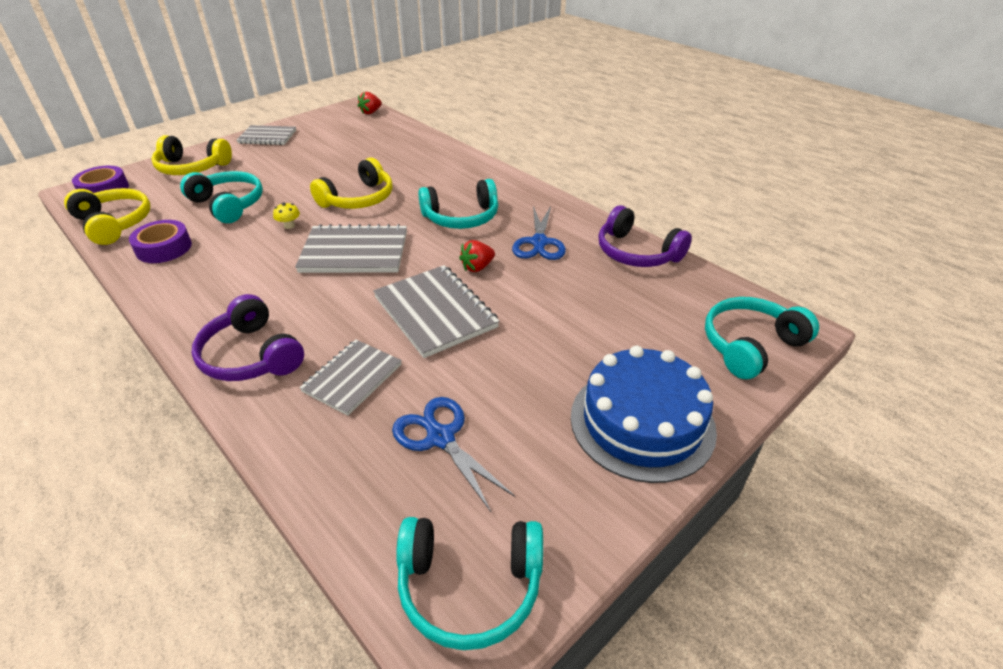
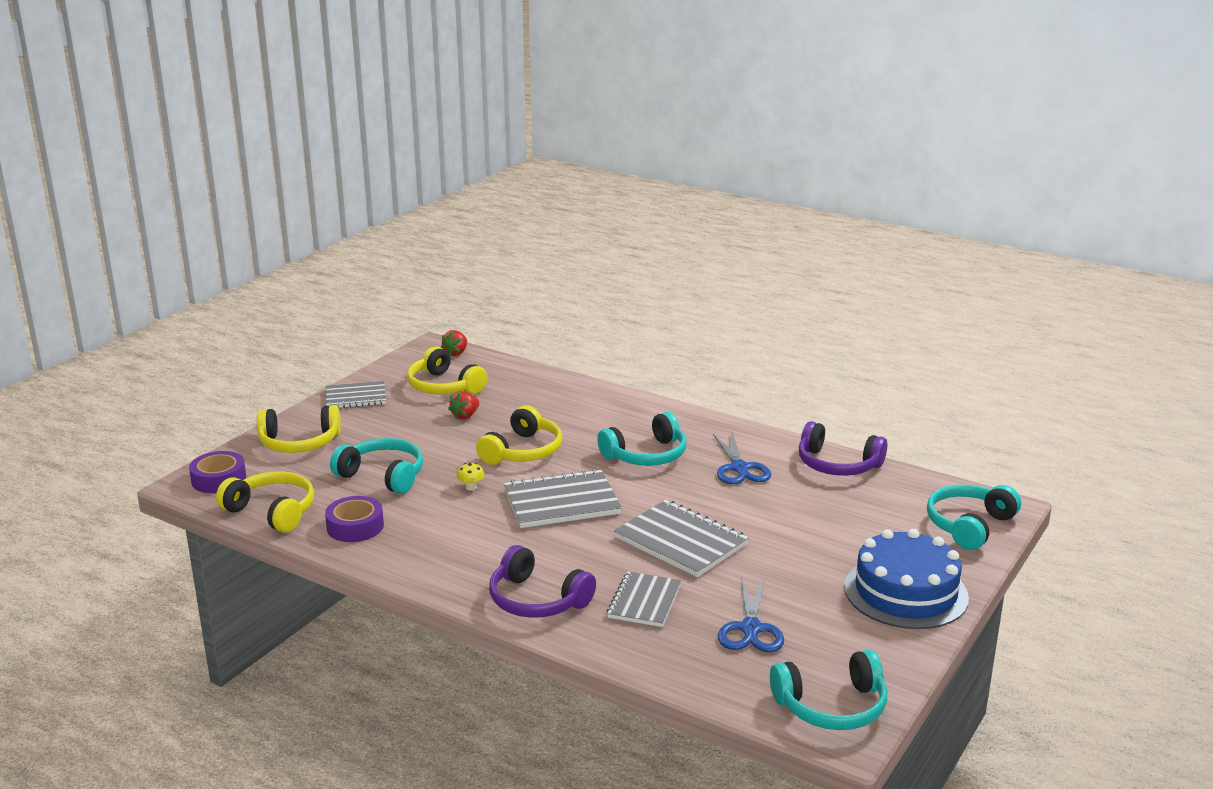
camera: 15 degrees left, 15 degrees down
blue scissors [392,397,515,512] -> blue scissors turned 120 degrees counterclockwise [718,577,784,652]
red strawberry [459,240,495,272] -> red strawberry moved to [448,391,479,420]
none -> yellow headphones [407,346,488,394]

